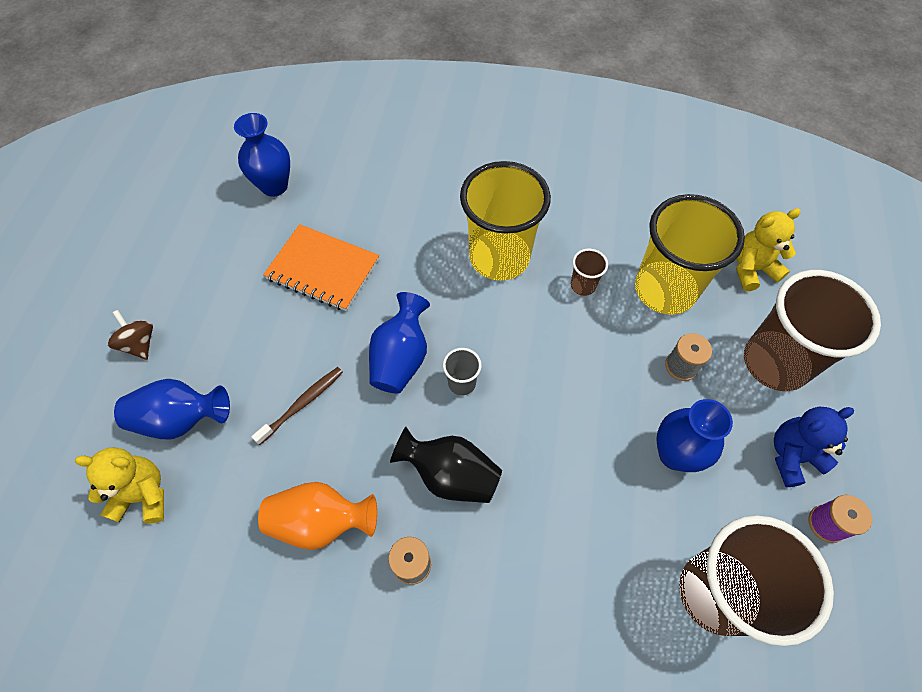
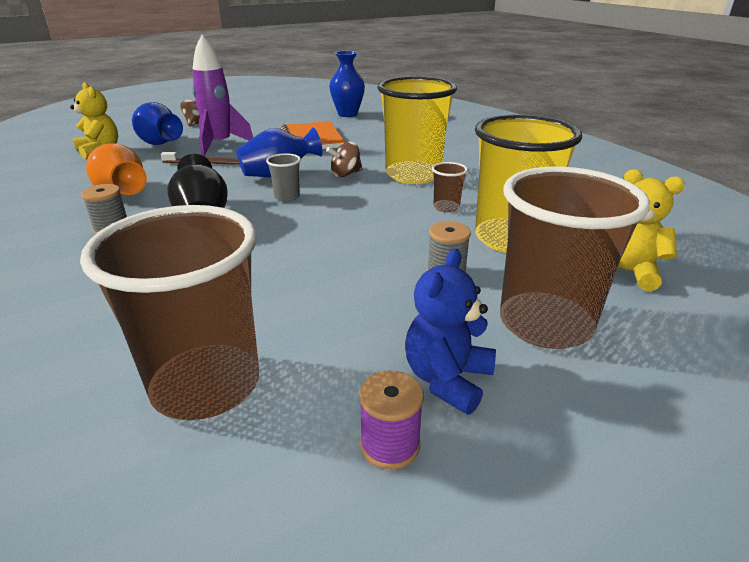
camera: 50 degrees right, 30 degrees down
blue vase [656,399,733,472] -> none
blue teddy bear [774,407,854,487] -> blue teddy bear turned 90 degrees counterclockwise [405,248,496,415]
none -> purple rocket [192,35,253,157]
none -> brown spinning top [326,141,363,177]

